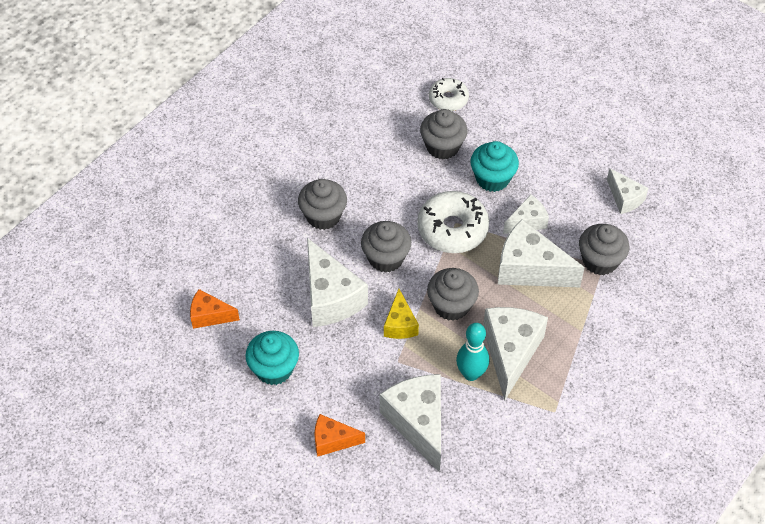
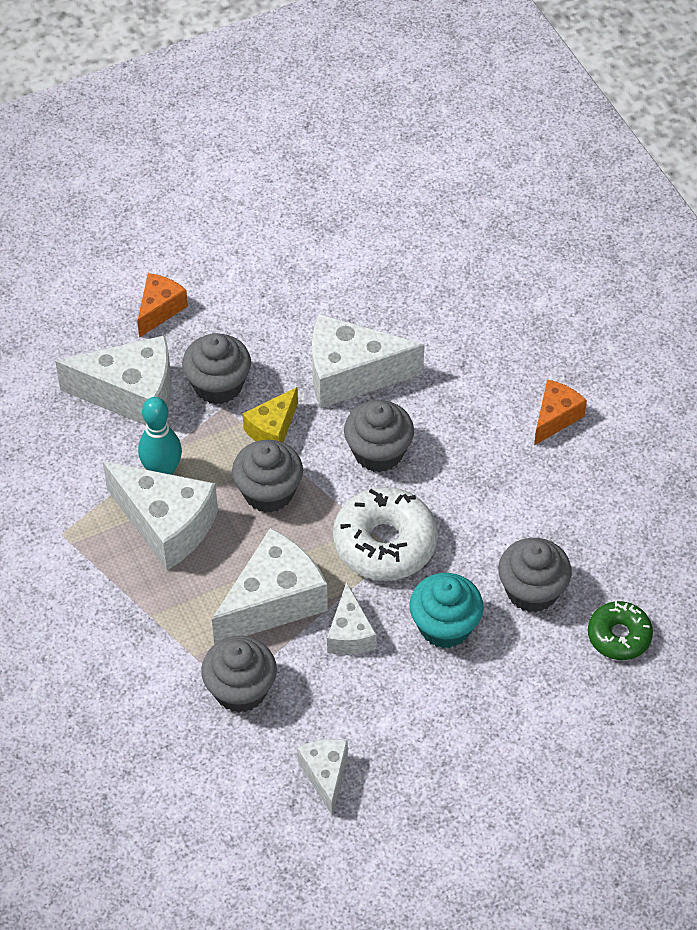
camera: 115 degrees right, 0 degrees up
orange cheese [190,289,240,329] -> orange cheese moved to [534,379,587,446]
turquoise cupcake [246,331,299,385] -> none
grey cupcake [298,179,347,230] -> grey cupcake moved to [182,333,251,405]
yellow cheese [384,289,419,339] -> yellow cheese turned 75 degrees counterclockwise [243,387,298,443]
white donut [429,78,469,111] -> green donut [588,601,653,660]
white cheese [607,168,649,214] -> white cheese turned 90 degrees clockwise [297,739,348,816]

